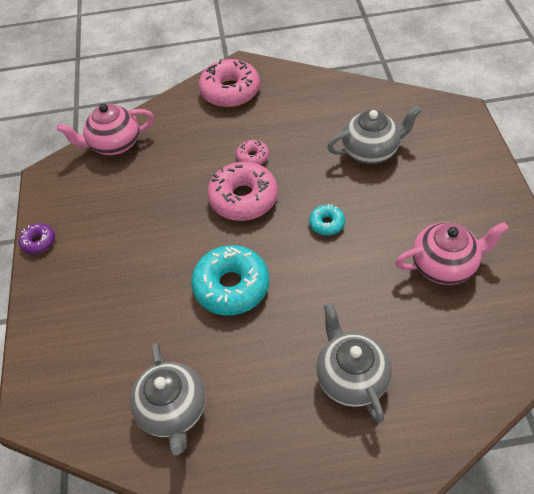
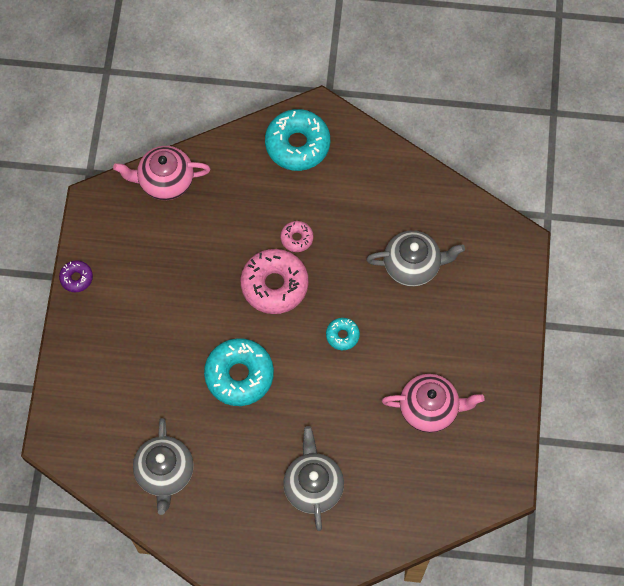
camera: 10 degrees right, 15 degrees up
pink donut [199,59,260,107] -> turquoise donut [265,109,330,171]

